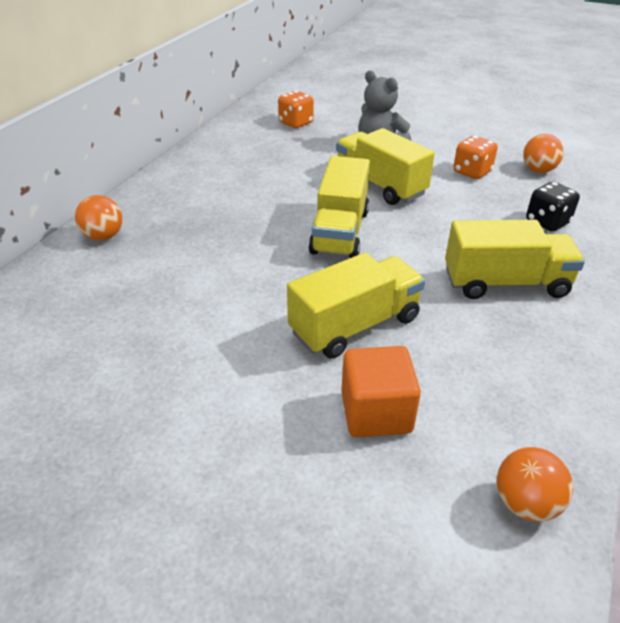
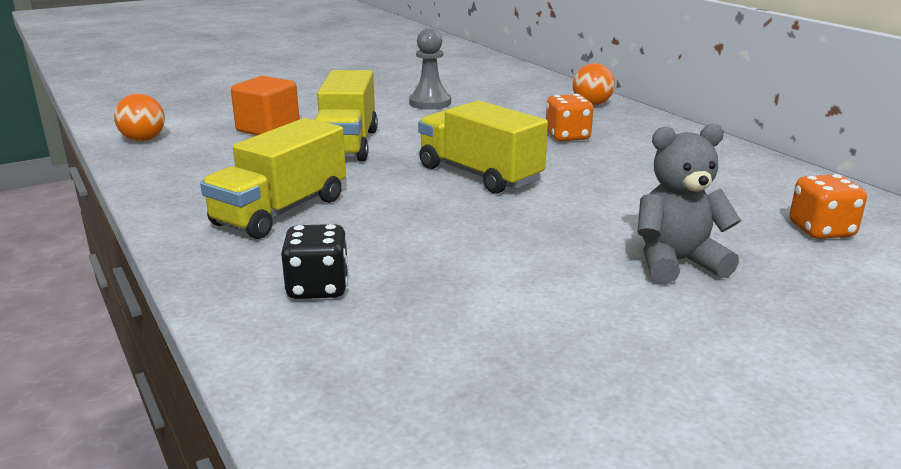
camera: 125 degrees right, 15 degrees down
yellow truck [336,128,435,205] -> none
orange dice [453,136,498,179] -> orange dice moved to [546,94,594,141]
orange ball [523,134,564,173] -> none
none -> grey pawn [409,28,451,110]

